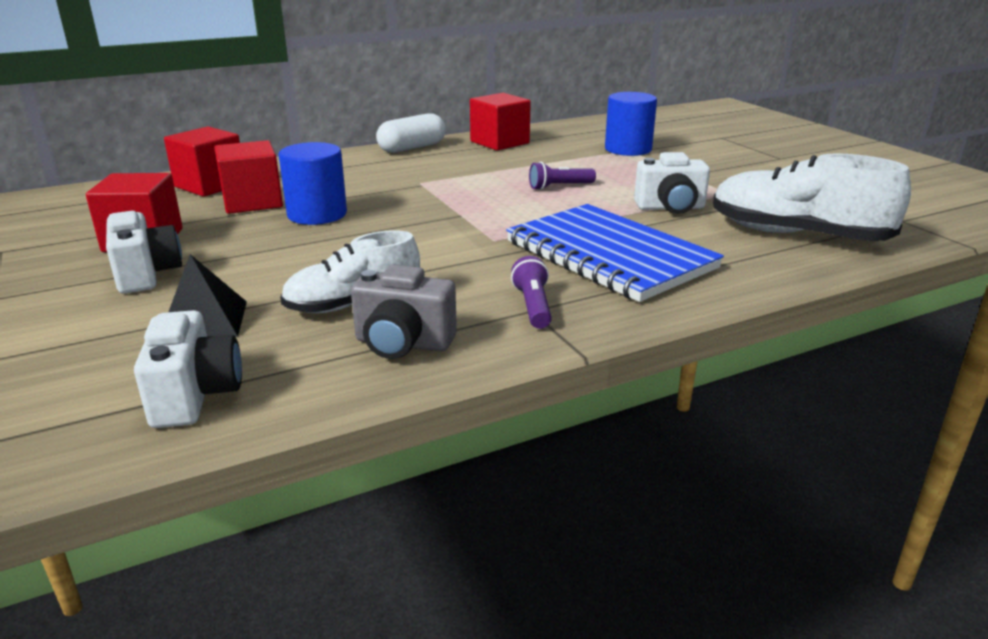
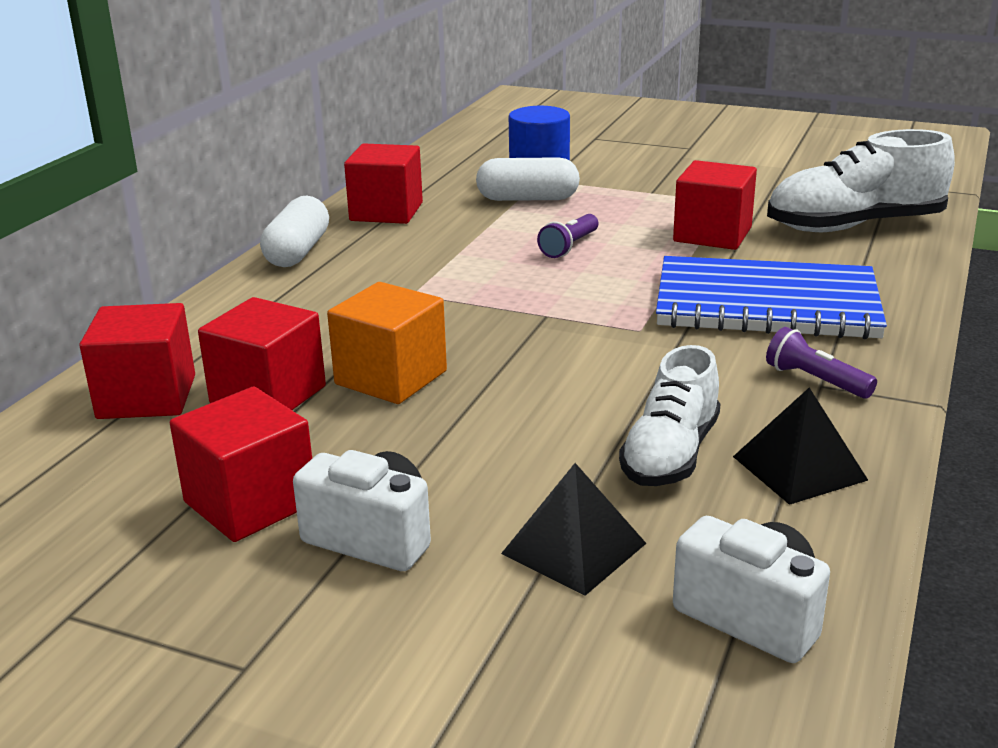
camera: 40 degrees left, 0 degrees up
blue cylinder [279,142,347,225] -> orange cube [327,282,447,404]
grey camera [351,265,457,359] -> black pyramid [733,388,868,505]
white camera [634,152,710,214] -> red cube [673,160,757,250]
none -> white capsule [476,157,580,201]

